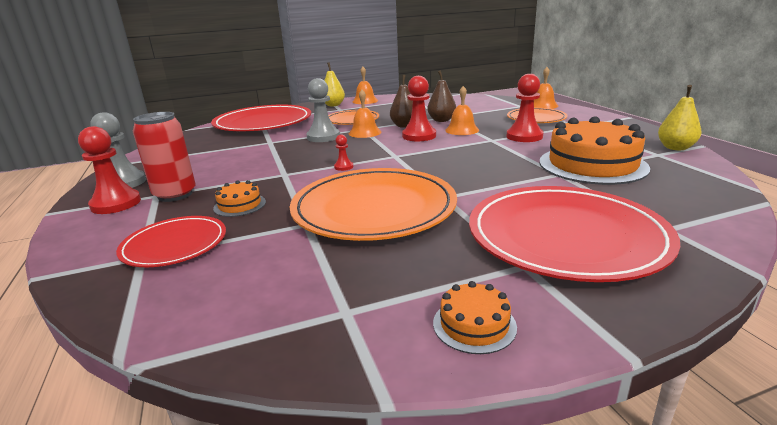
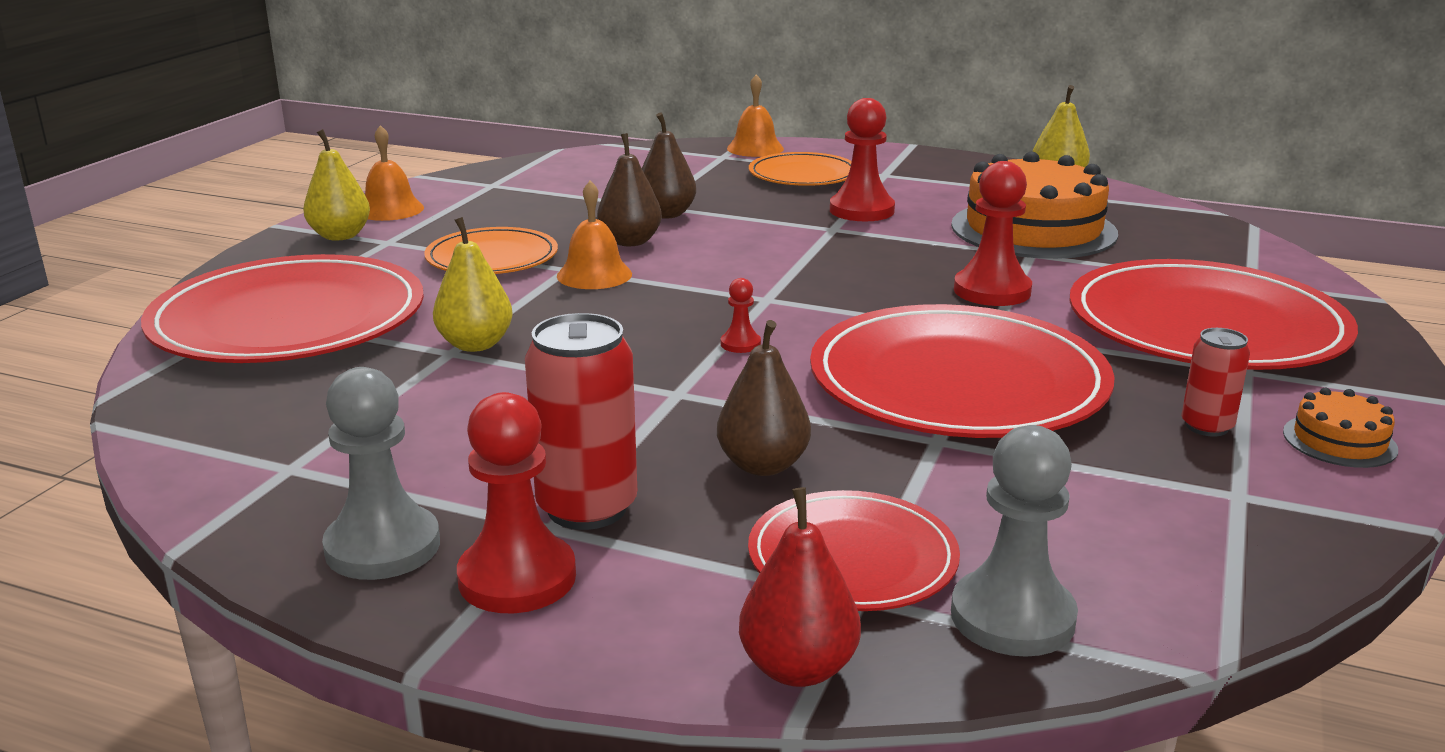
camera: 50 degrees left, 0 degrees up
orange cake [213,180,266,217] -> brown pear [717,320,811,476]
orange plate [289,168,457,241] -> red plate [810,304,1115,438]
grey pawn [306,78,340,142] -> grey pawn moved to [951,425,1078,657]
red pawn [402,76,436,141] -> red pawn moved to [954,161,1032,306]
orange bell [445,86,479,135] -> none
none -> yellow pear [433,217,513,352]
none -> red pear [739,487,861,687]
none -> red can [1181,328,1250,437]

